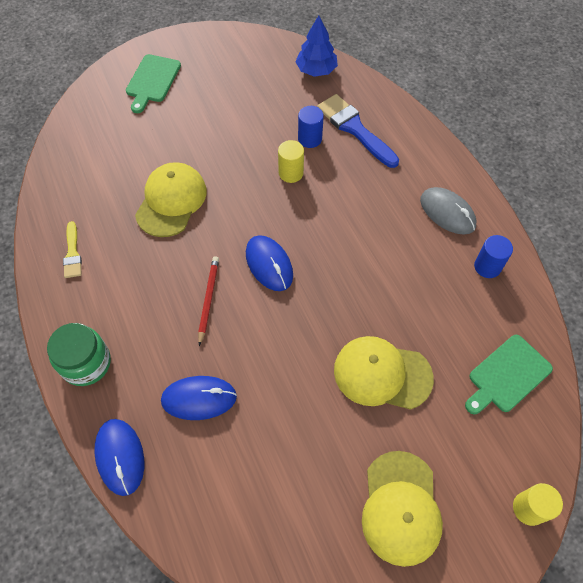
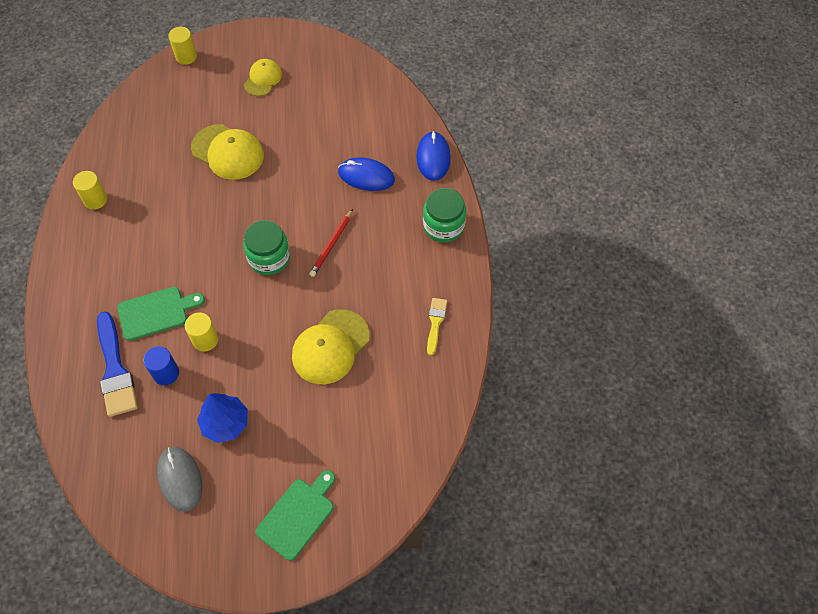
camera: 160 degrees left, 0 degrees up
blue mouse [246,235,293,291] -> green jar [243,220,290,275]
blue tree [295,16,338,77] -> blue tree moved to [197,393,248,443]
yellow cap [362,451,443,567] -> yellow cap [244,59,282,96], size x0.61
grey mouse [420,187,477,235] -> grey mouse moved to [157,447,202,512]
green cutting board [465,335,553,414] -> green cutting board moved to [117,287,205,341]
blue cylinder [474,235,513,278] -> yellow cylinder [73,171,107,210]

